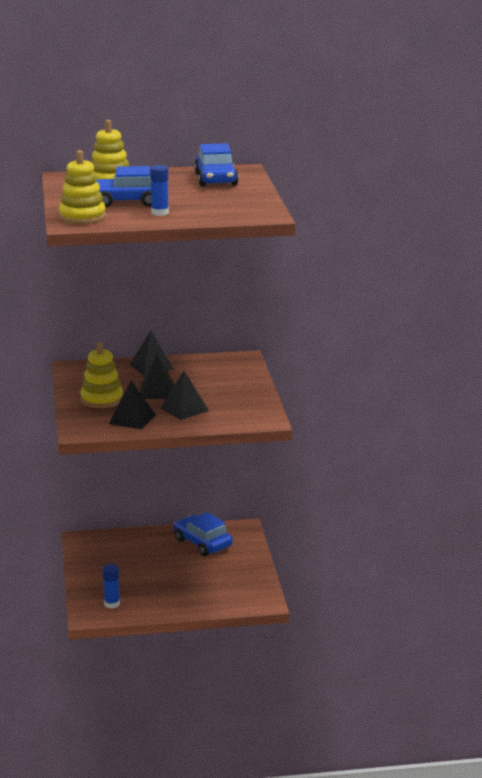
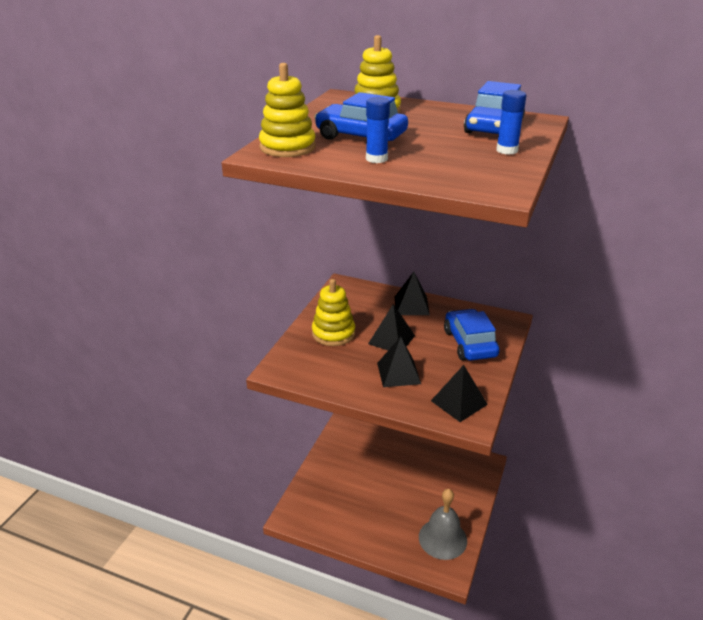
camera: 30 degrees right, 10 degrees up
blue glue stick [102,564,120,608] -> blue glue stick moved to [496,90,527,155]
black pyramid [109,380,156,429] -> black pyramid moved to [431,365,488,422]
blue car [174,512,233,556] -> blue car moved to [444,309,500,360]
none -> grey bell [419,489,467,560]

